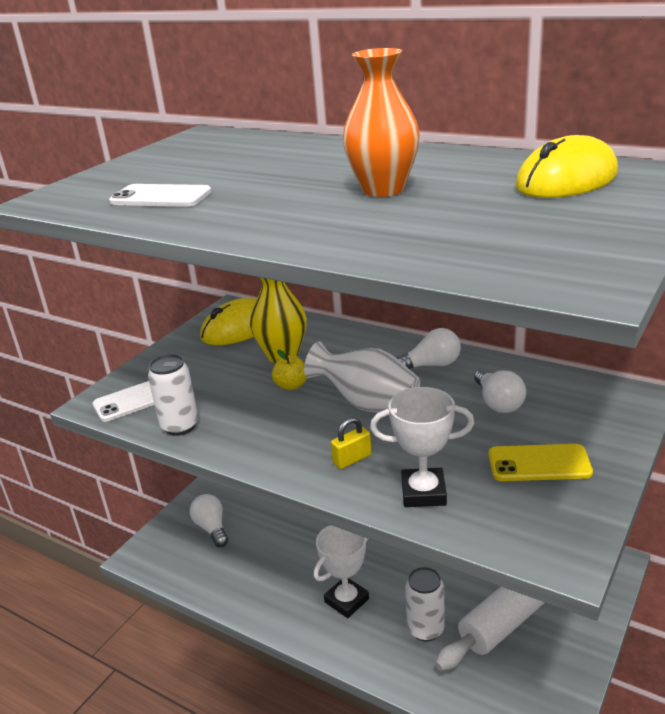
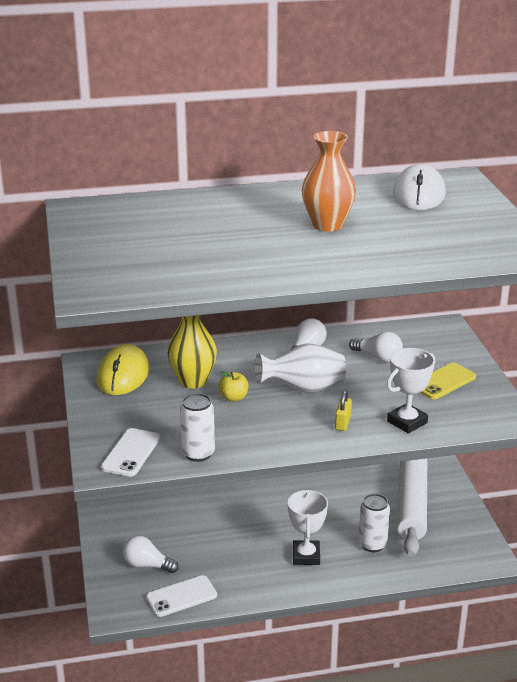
camera: 45 degrees left, 0 degrees up
white phone [109,184,212,207] -> white phone moved to [146,575,217,617]
yellow mouse [516,135,618,198] -> white mouse [393,164,446,210]

